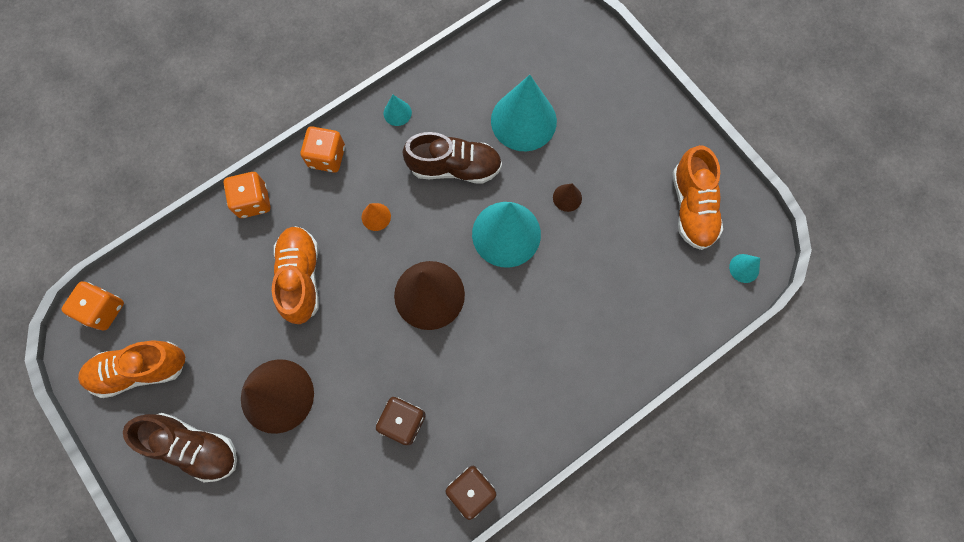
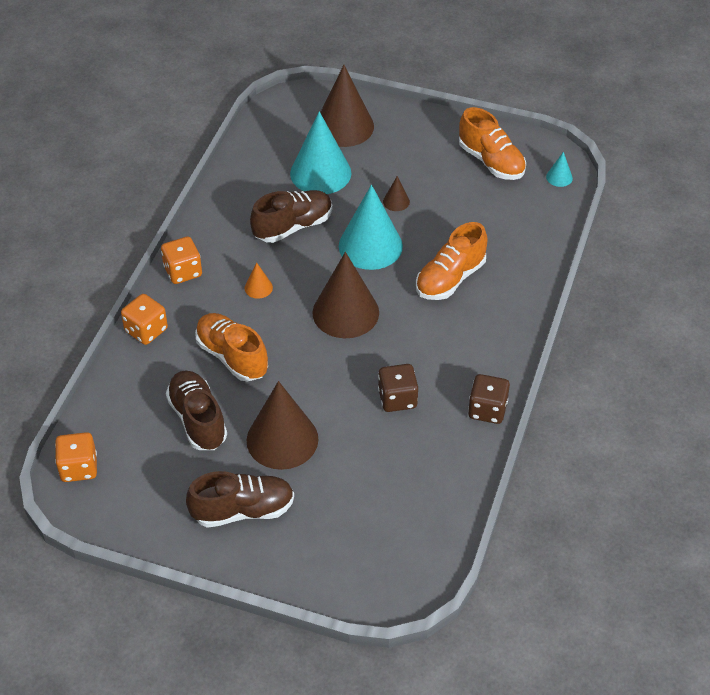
camera: 35 degrees left, 25 degrees down
orange shoe [78,340,185,398] -> orange shoe moved to [416,222,488,300]
turquoise cone [384,95,412,126] -> none
none -> brown shoe [166,371,227,450]
none -> brown cone [320,65,374,147]

